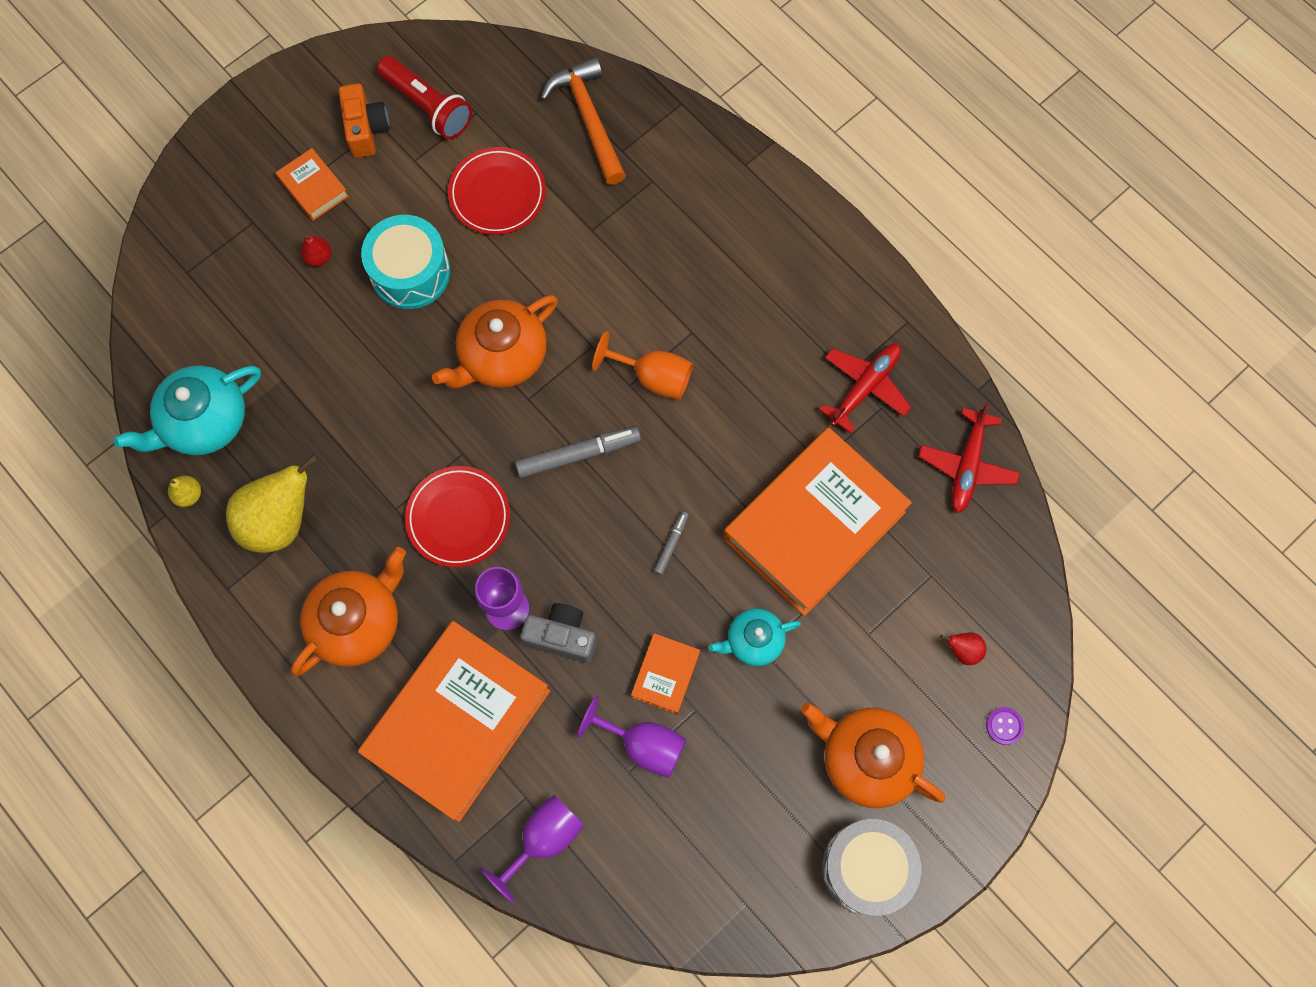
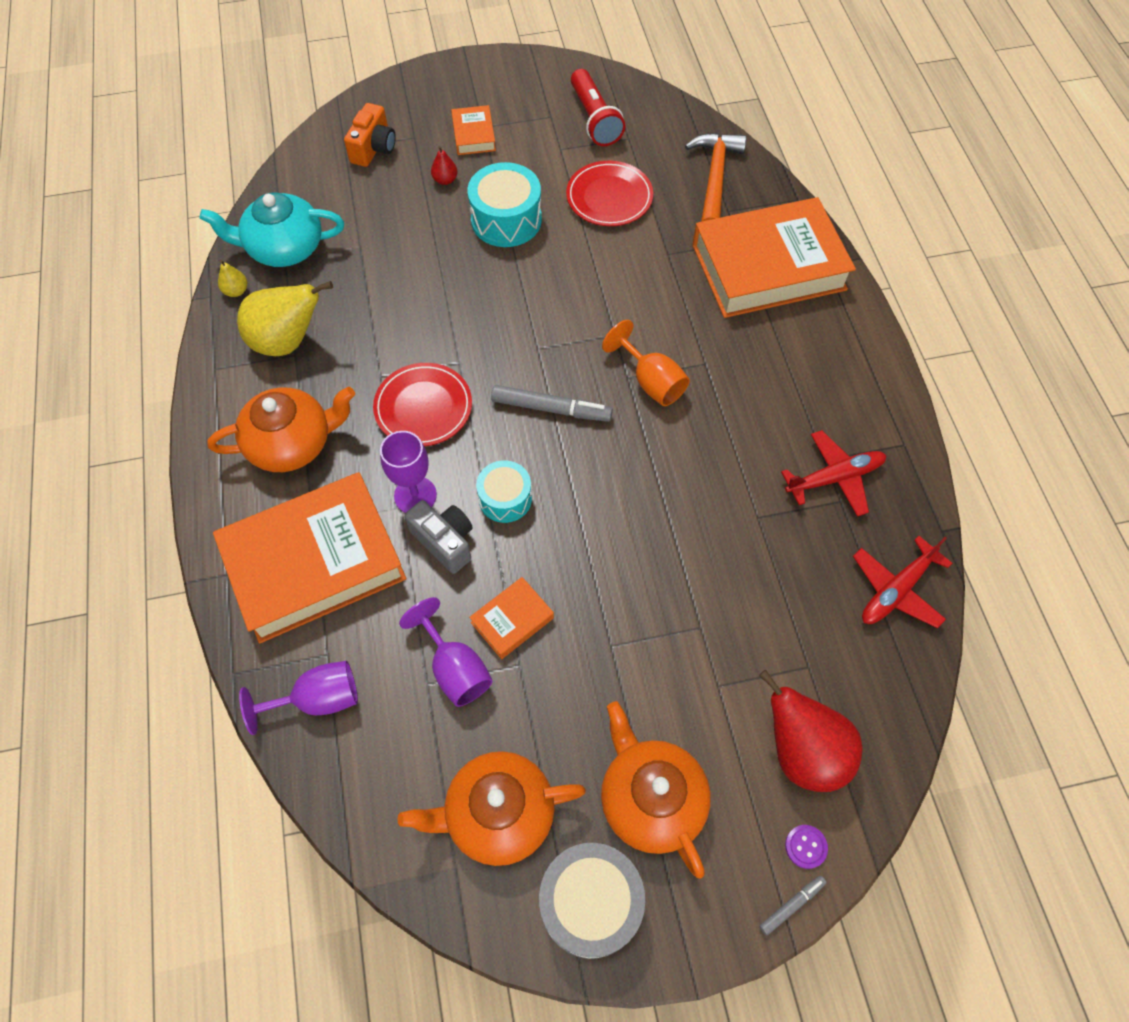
camera: 30 degrees right, 10 degrees down
orange camera [339,83,390,158] -> orange camera moved to [344,103,396,167]
orange teapot [432,295,558,388] -> orange teapot moved to [398,751,586,866]
grey marker [654,511,689,575] -> grey marker moved to [759,875,827,936]
turquoise teapot [709,608,801,666] -> none
orange book [723,428,912,616] -> orange book moved to [692,197,856,318]
red pear [940,632,986,665] -> red pear [759,670,863,792], size x2.29
none -> turquoise drum [476,460,532,523]

